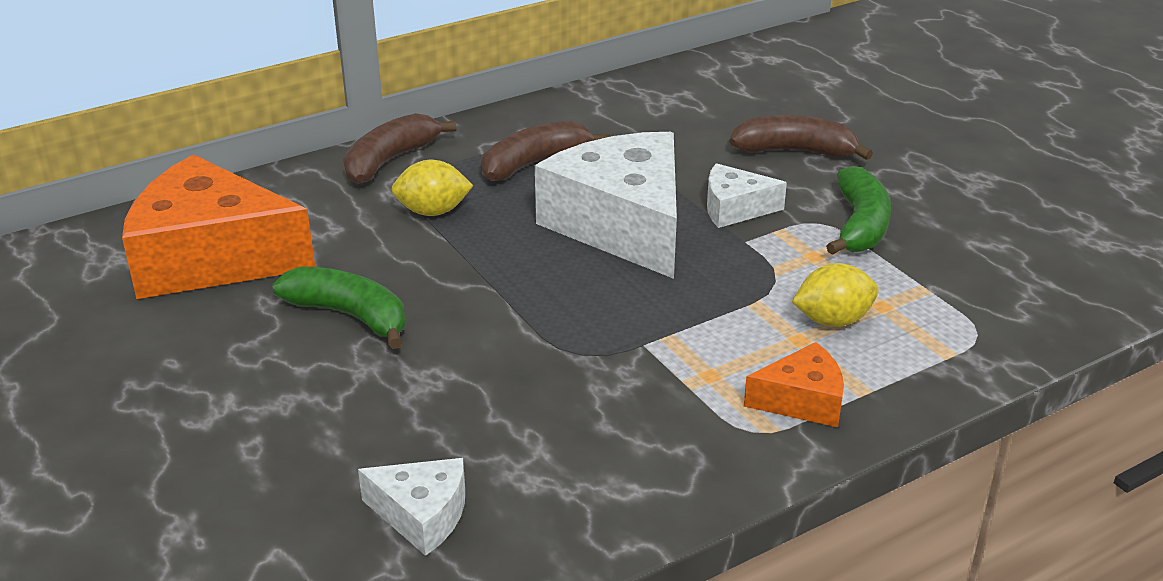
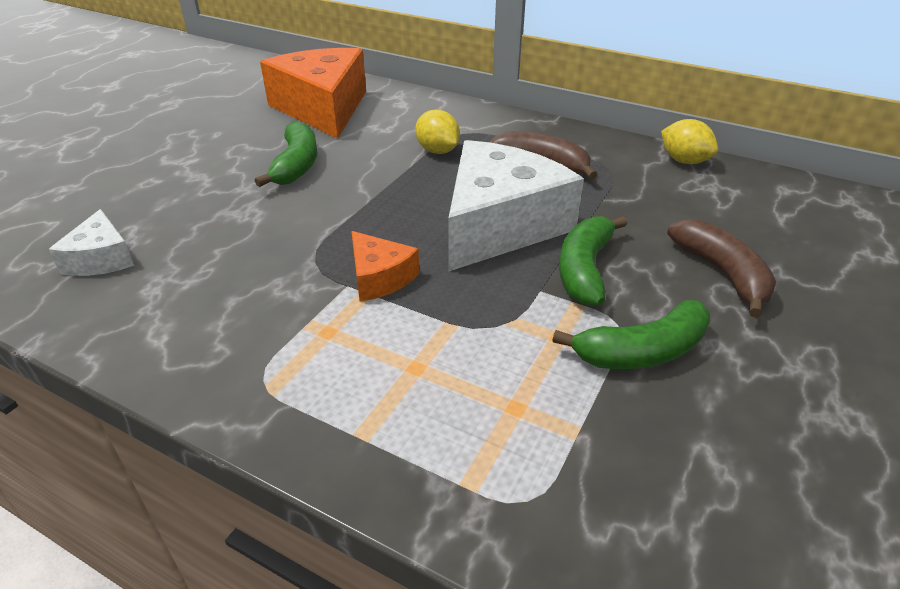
camera: 60 degrees right, 5 degrees up
brown banana [343,113,456,184] -> none
white cheese [707,163,787,228] -> green banana [559,216,627,306]
orange cheese [744,342,844,427] -> orange cheese moved to [351,231,419,301]
yellow lemon [792,263,879,327] -> yellow lemon moved to [661,119,718,164]

